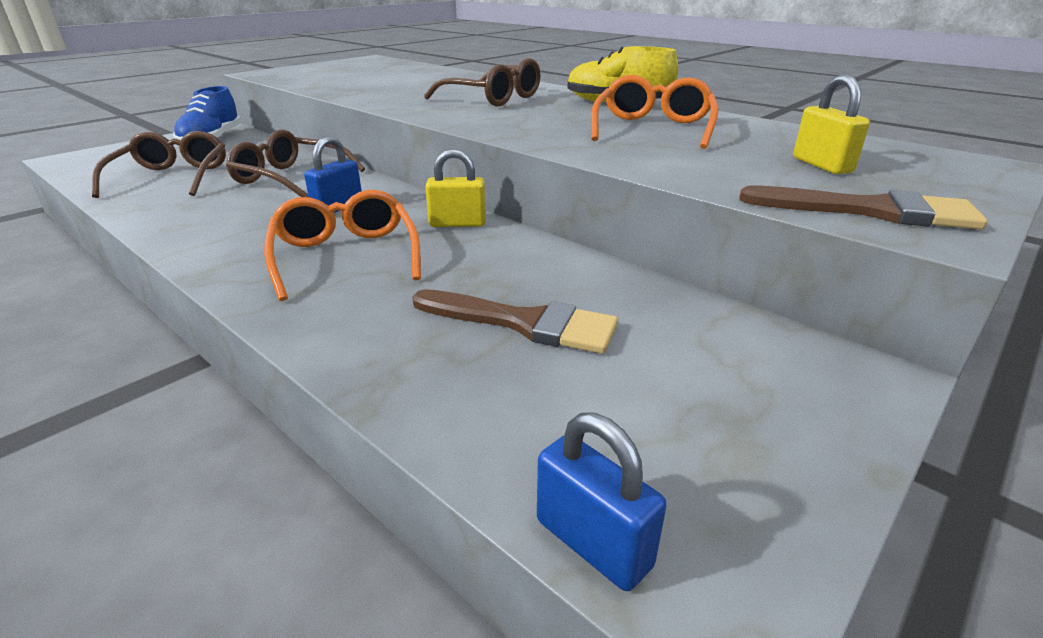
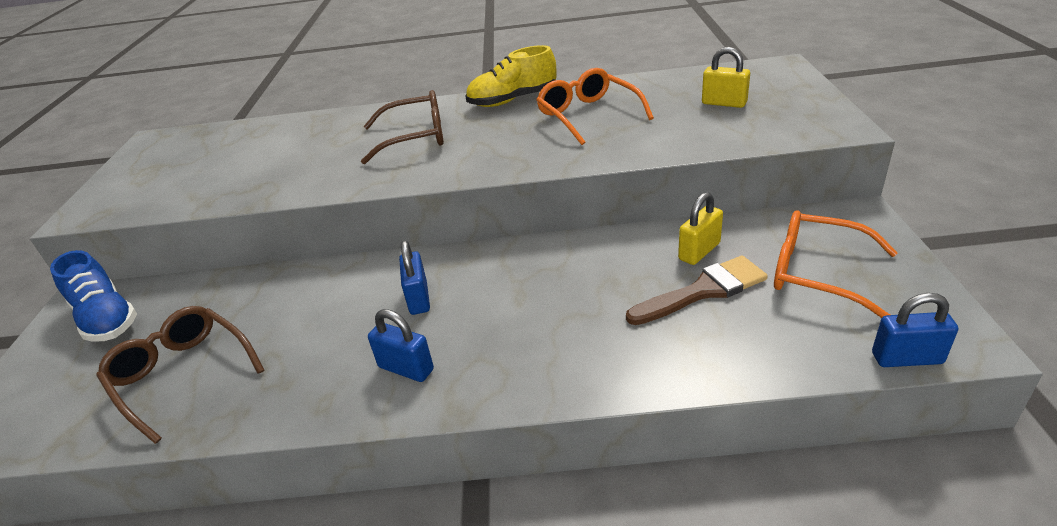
camera: 40 degrees left, 5 degrees up
brown glasses [226,129,365,197] -> none
orange glasses [264,190,421,301] -> orange glasses moved to [774,210,898,318]
yellow padlock [425,149,486,227] -> yellow padlock moved to [678,192,723,265]
brown brush [739,185,988,229] -> none
none -> blue padlock [368,309,434,382]

